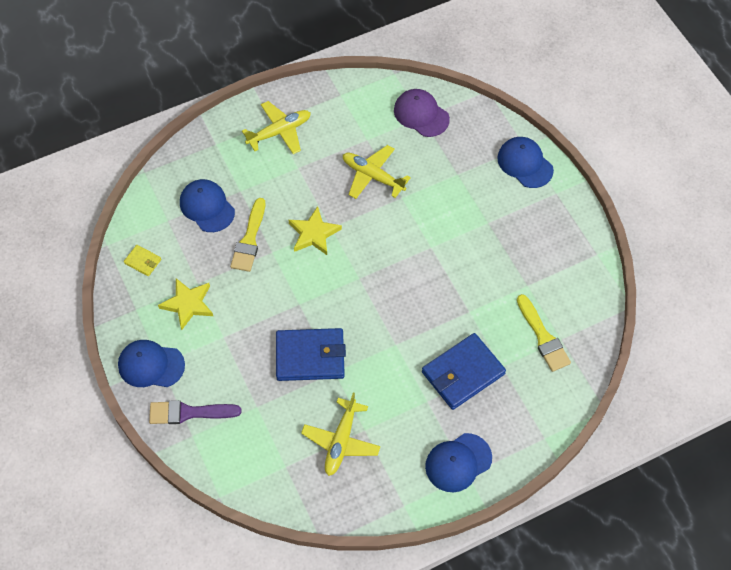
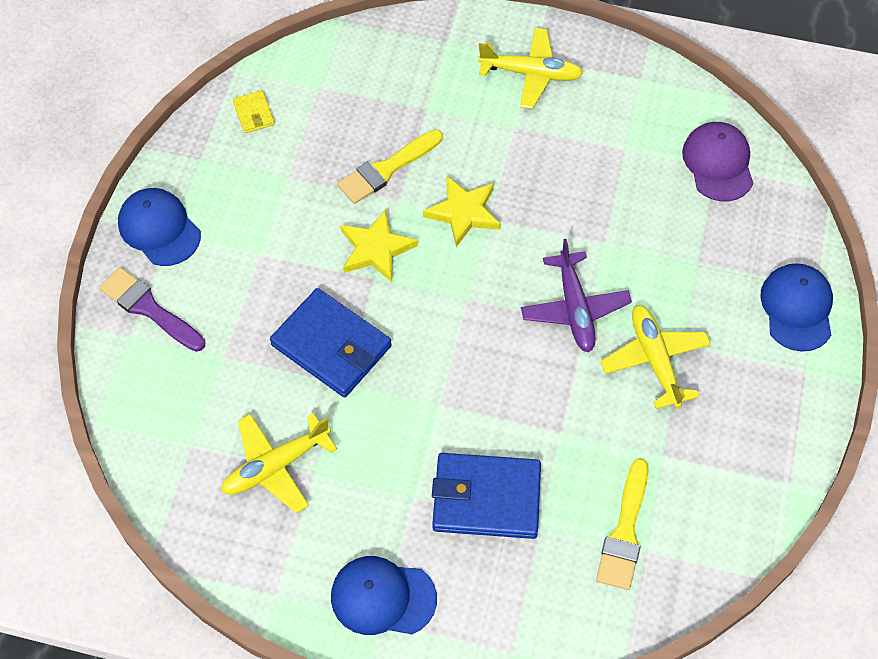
camera: 40 degrees right, 0 degrees up
yellow star [158,278,213,330] -> yellow star moved to [340,209,418,282]
blue cap [180,179,235,232] -> none
yellow plane [343,145,411,199] -> yellow plane moved to [600,305,711,409]
none -> purple plane [521,239,632,352]

